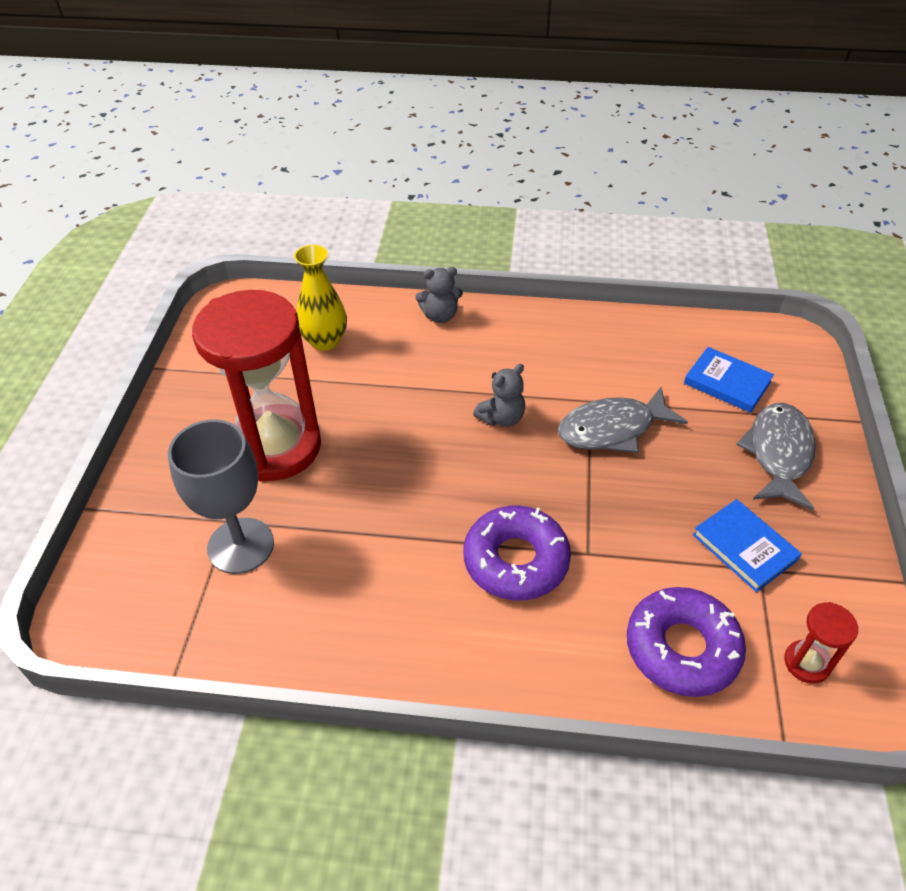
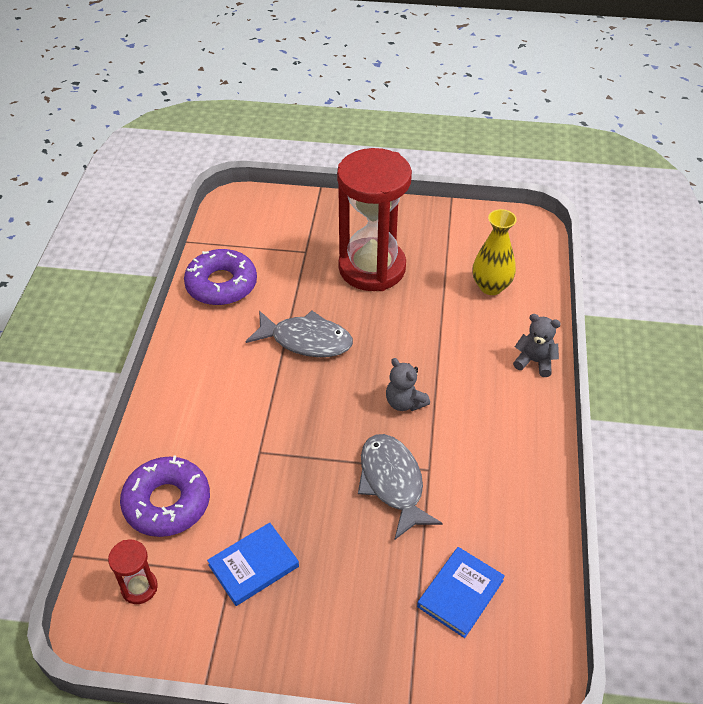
camera: 90 degrees right, 0 degrees up
grey goblet [168,419,274,574] -> none
grey teddy bear [415,267,463,323] -> grey teddy bear turned 120 degrees clockwise [513,314,561,377]
purple donut [463,506,571,600] -> purple donut moved to [184,249,257,305]
grey fish [736,403,816,510] -> grey fish moved to [246,311,353,357]

